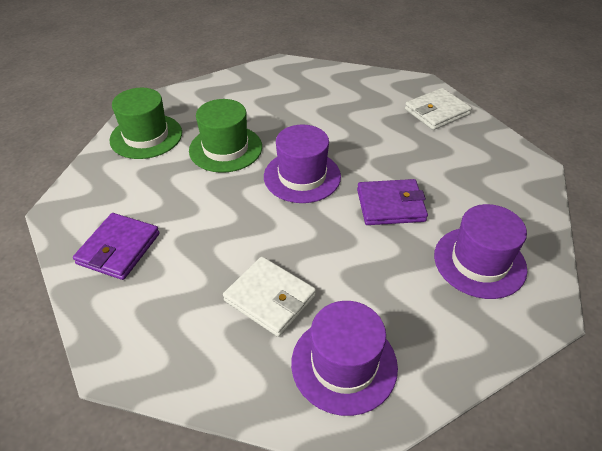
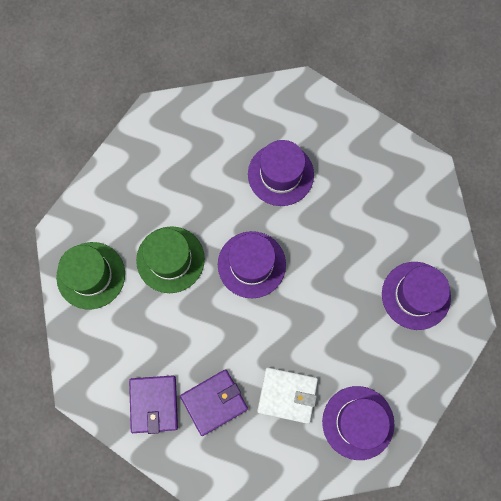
camera: 25 degrees left, 30 degrees up
purple wallet [357,179,428,225] -> purple wallet moved to [180,369,248,436]
white wallet [405,88,472,130] -> none
none -> purple hat [248,140,314,206]

